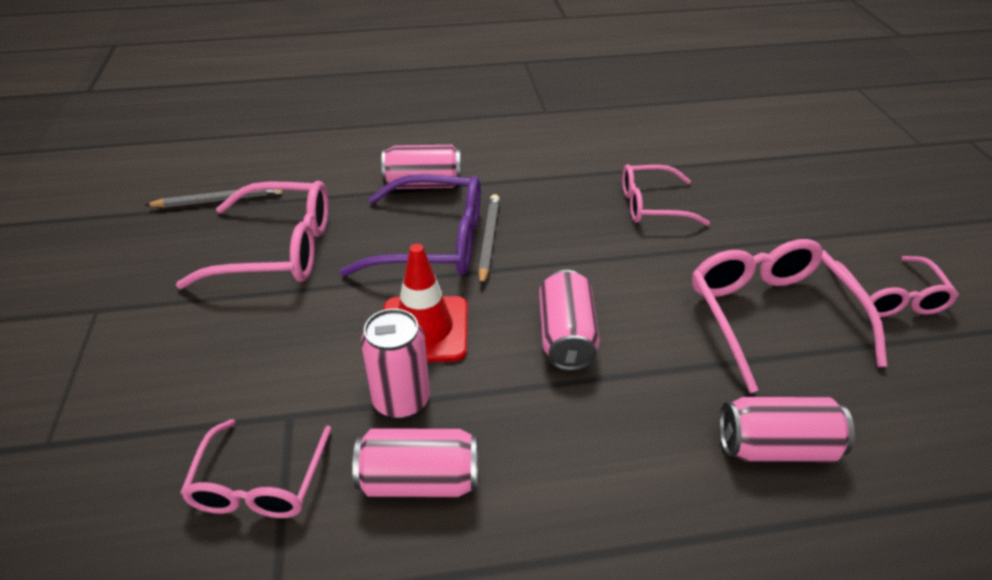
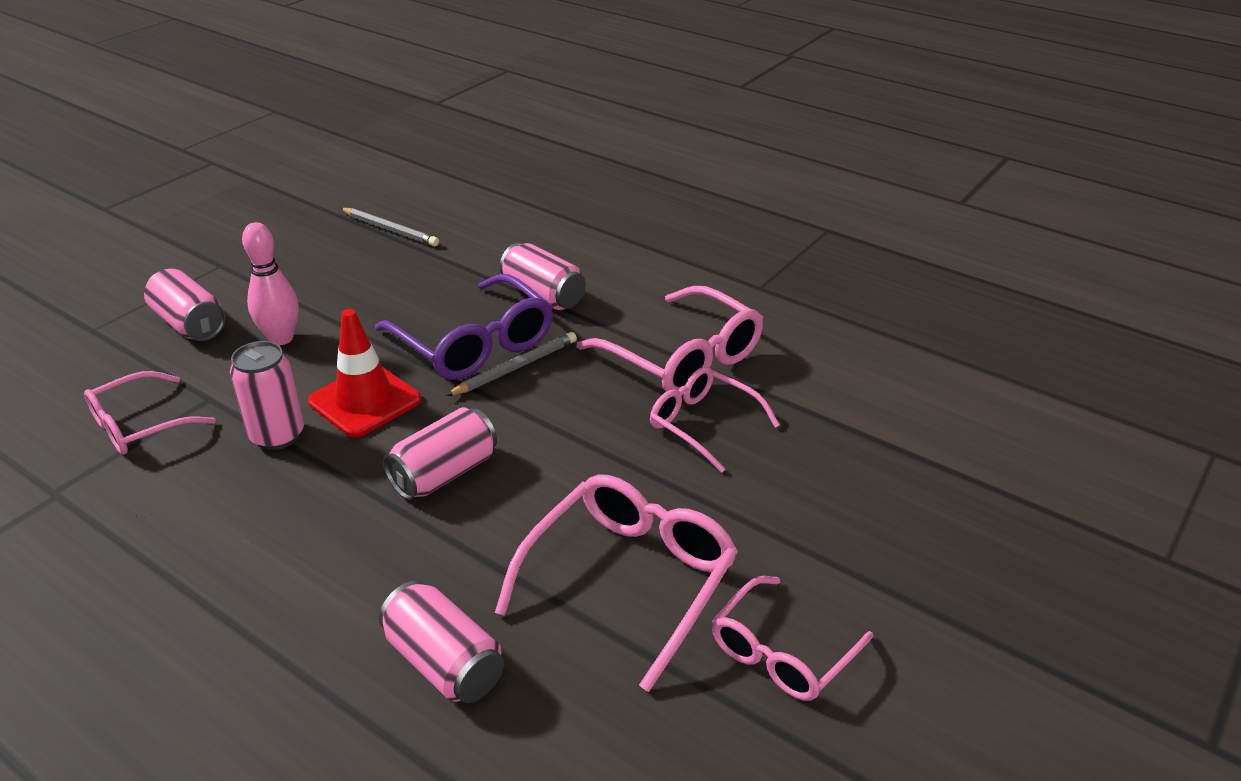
camera: 45 degrees right, 5 degrees down
pink glasses [176,181,329,289] -> pink glasses moved to [577,286,763,395]
pink can [352,428,478,497] -> pink can moved to [144,269,225,341]
none -> pink bowling pin [242,222,299,345]

